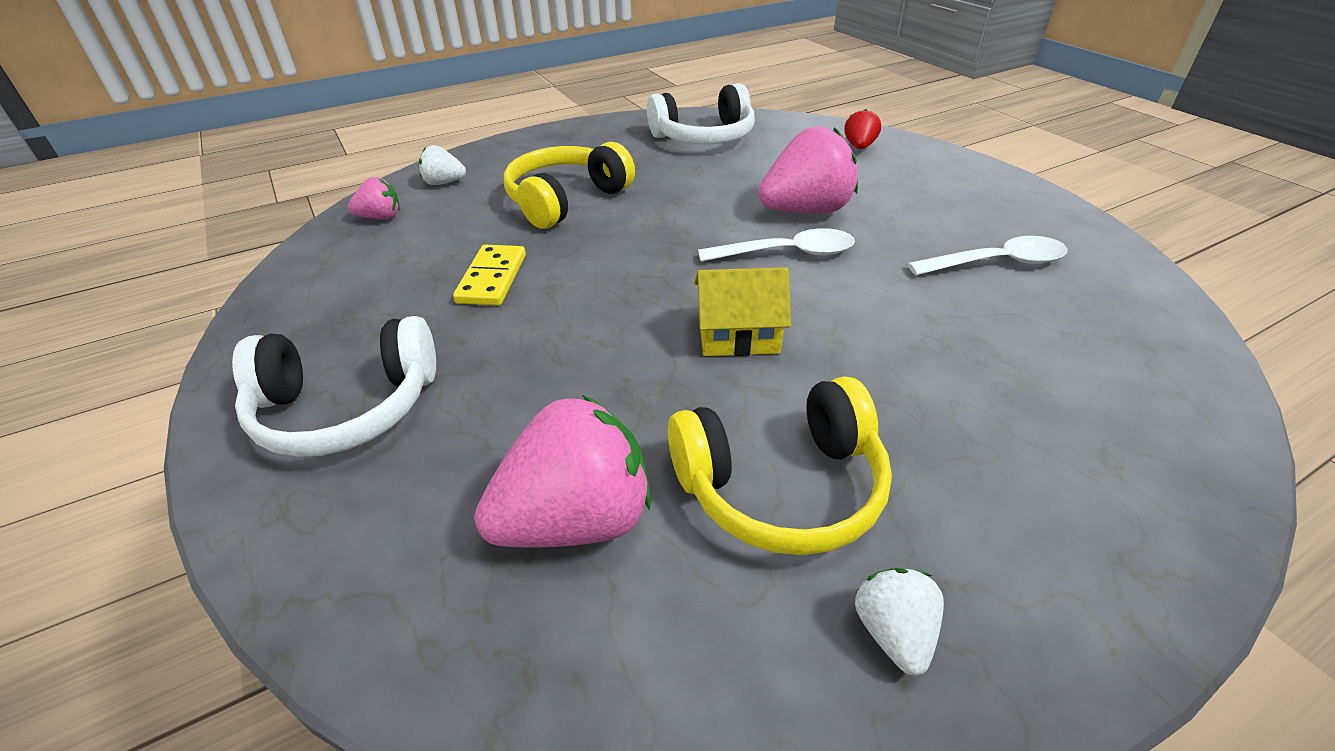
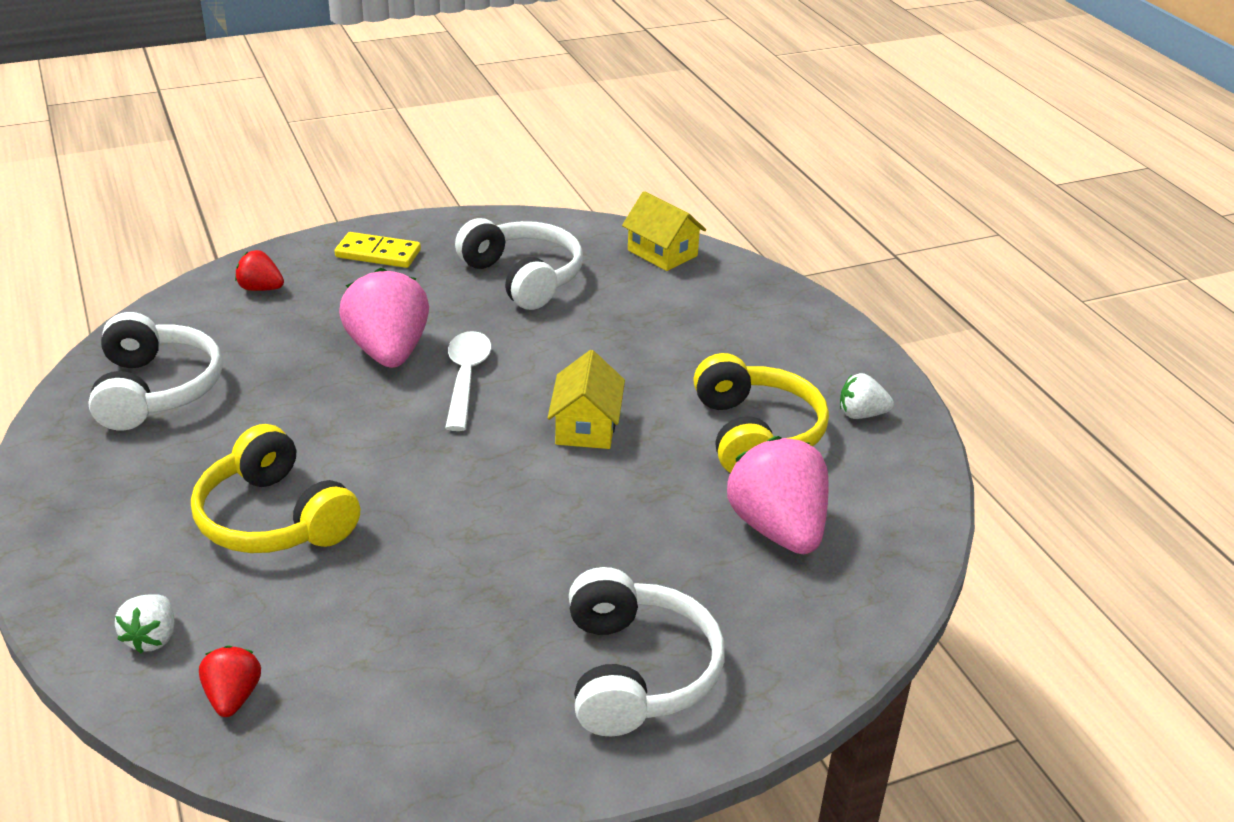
camera: 85 degrees left, 5 degrees down
pink strawberry [348,177,400,219] -> red strawberry [199,645,261,717]
yellow domino [453,245,526,306] -> yellow domino moved to [335,232,421,268]
white spoon [908,236,1067,275] -> white headphones [455,218,583,310]
none -> yellow house [622,191,706,271]

